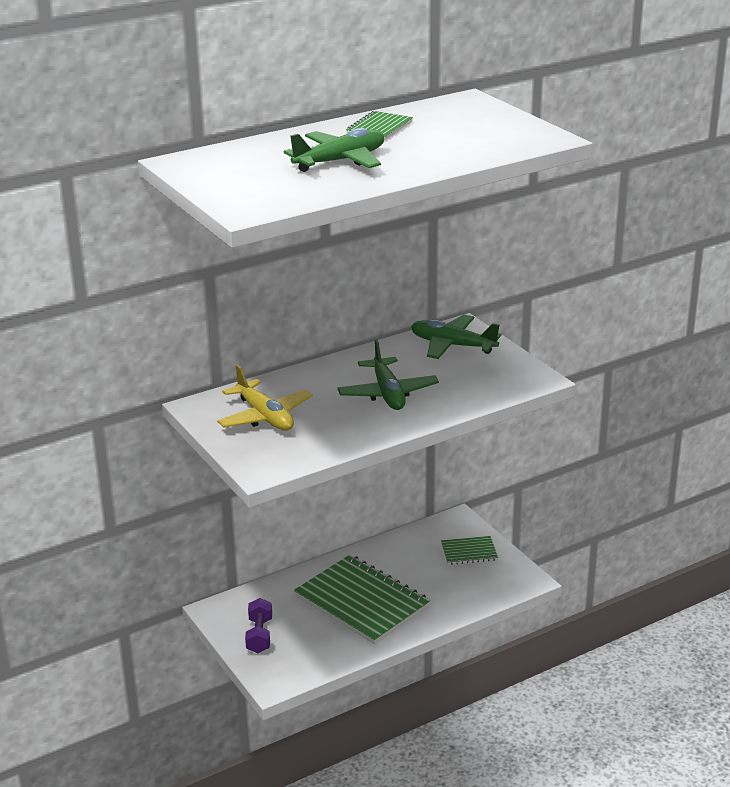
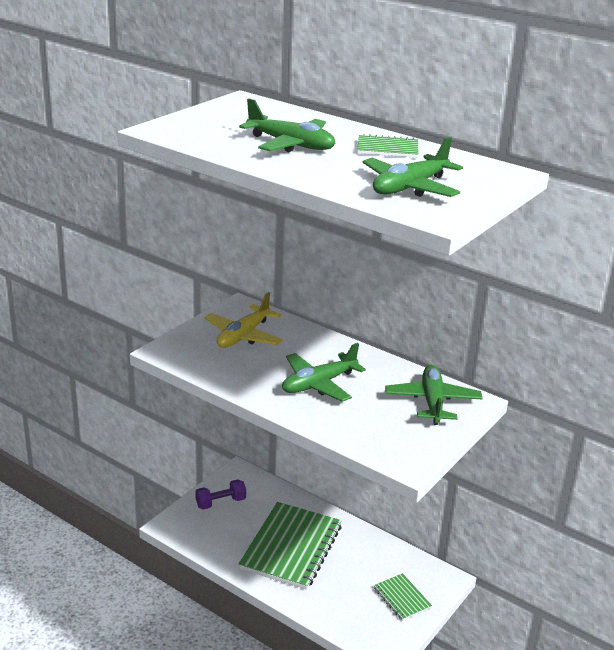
camera: 65 degrees right, 0 degrees up
none -> green plane [363,137,463,197]

